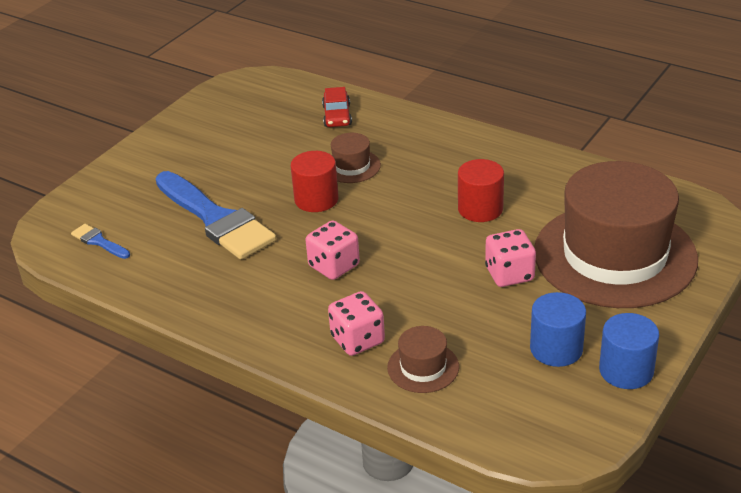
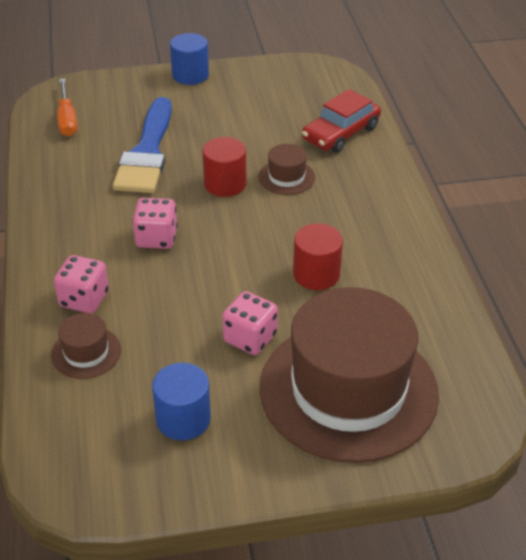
camera: 45 degrees right, 5 degrees up
blue brush [71,224,130,259] -> orange screwdriver [57,79,77,136]
red car [322,87,352,127] -> red car [302,89,381,153], size x1.51
blue cylinder [599,313,659,389] -> blue cylinder moved to [170,33,209,85]

